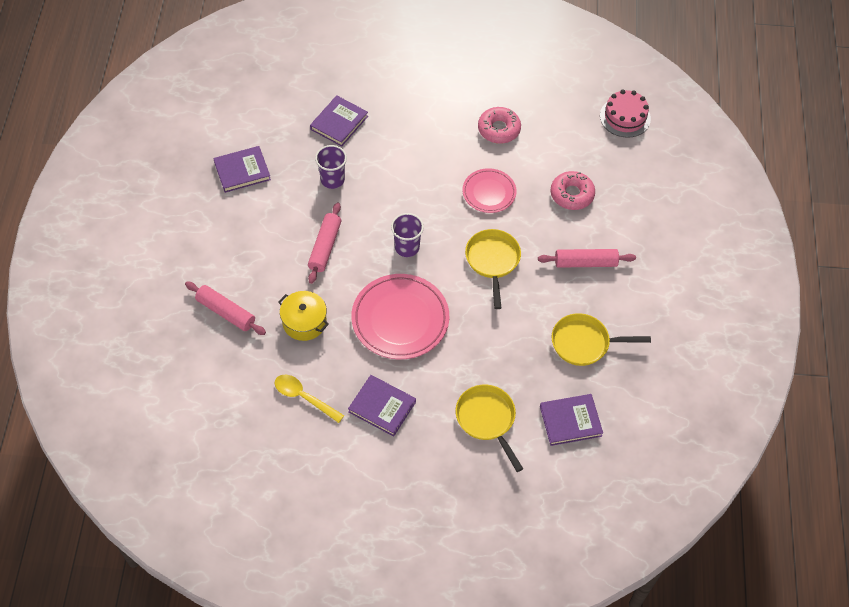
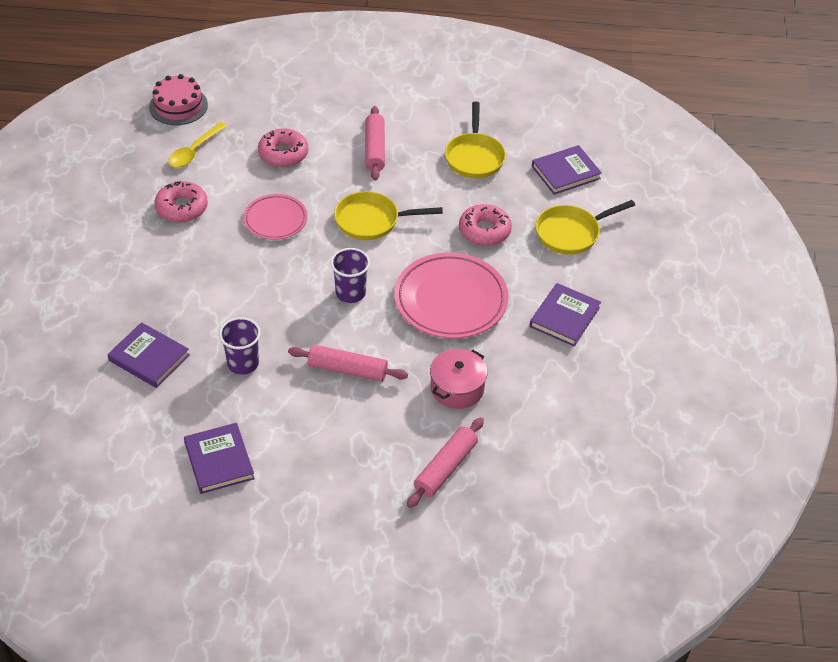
camera: 90 degrees left, 10 degrees down
yellow spoon [275,375,344,423] -> yellow spoon moved to [168,122,227,167]
yellow pot [278,291,329,341] -> pink pot [430,349,488,409]
purple book [540,394,603,446] -> purple book turned 75 degrees clockwise [532,145,602,195]
none -> pink donut [459,204,512,246]

